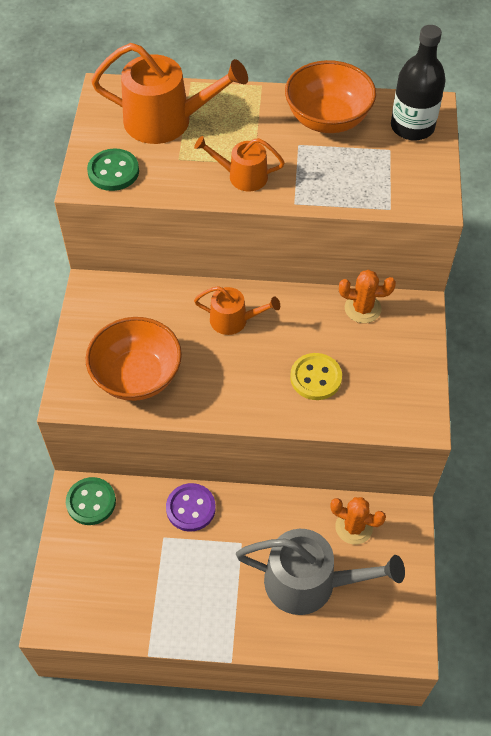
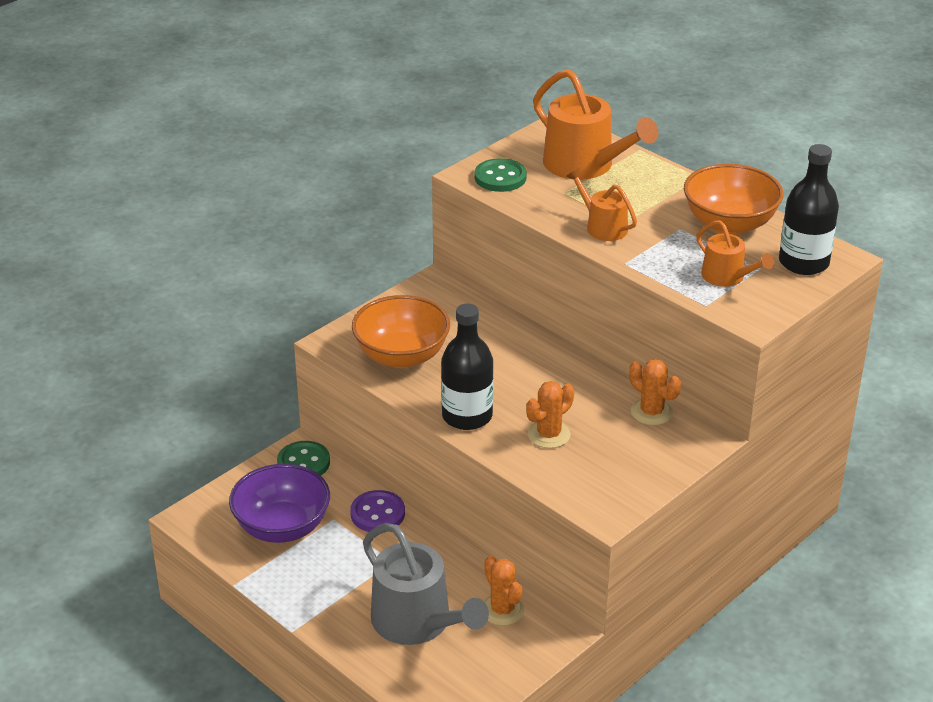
camera: 40 degrees right, 20 degrees down
orange watering can [194,286,280,335] -> orange watering can moved to [696,220,774,287]
yellow button [290,353,342,400] -> orange cactus [526,381,574,448]
none -> purple bowl [229,464,330,543]
none -> black bottle [441,303,494,430]

